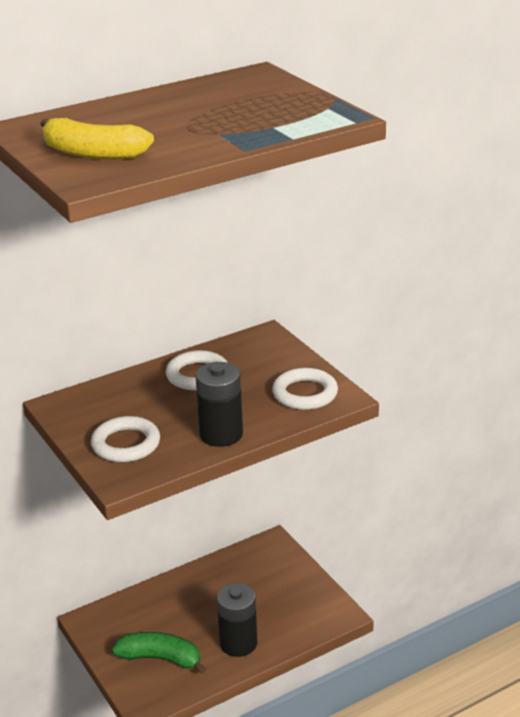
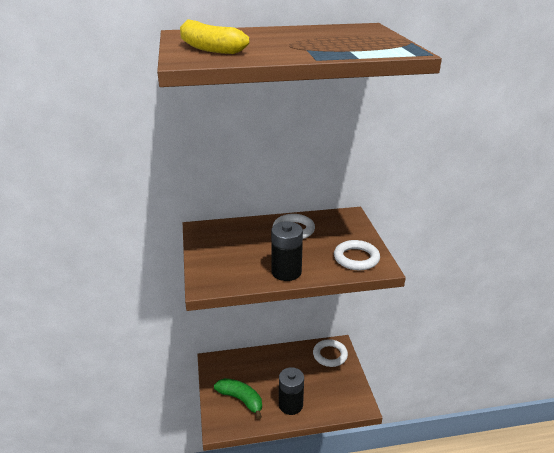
camera: 20 degrees right, 0 degrees up
white ring [91,416,160,462] -> white ring moved to [313,339,348,367]

